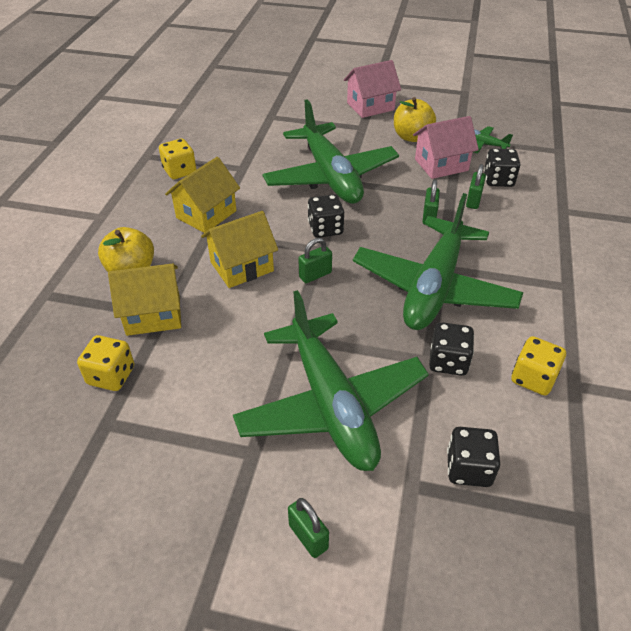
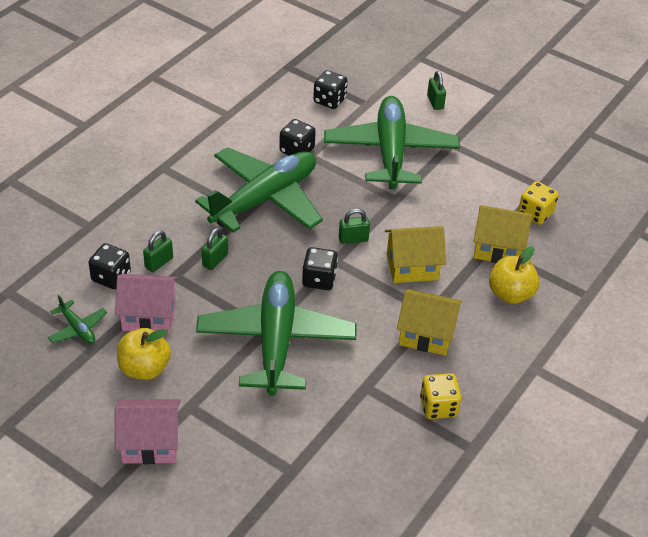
camera: 160 degrees left, 0 degrees up
yellow house [165,157,240,233] -> yellow house turned 45 degrees clockwise [397,289,462,356]
yellow dice [511,336,566,396] -> none

